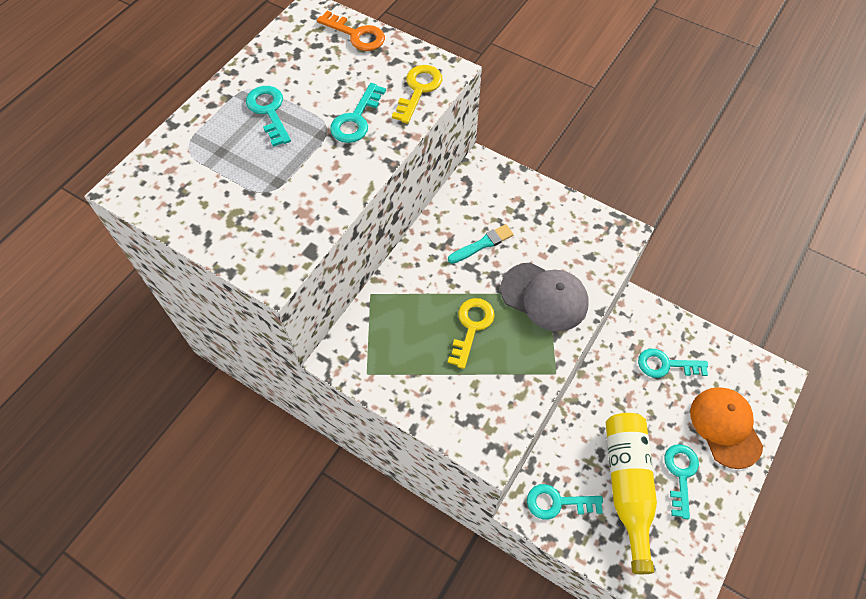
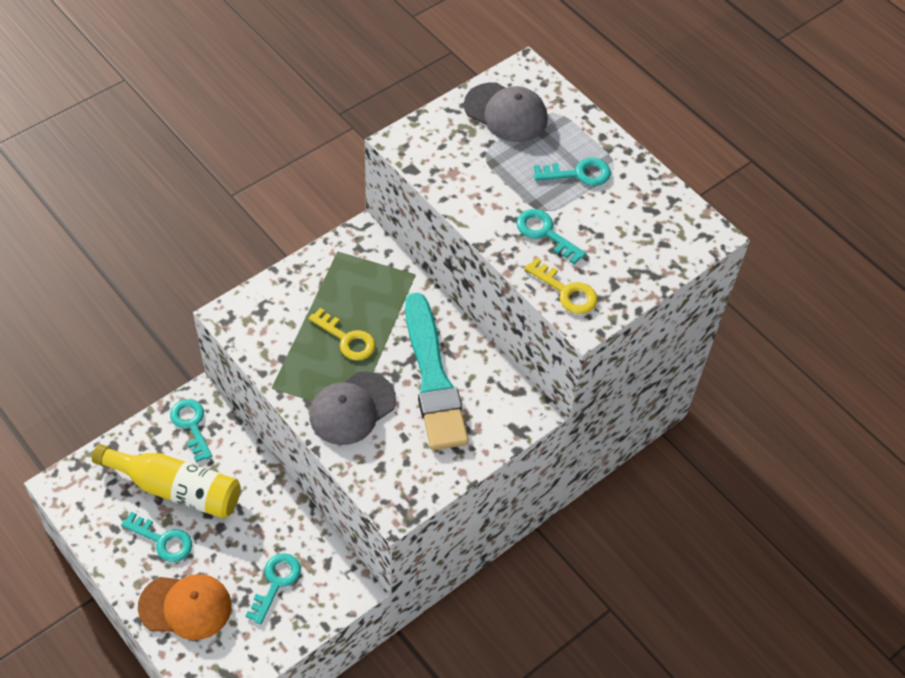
camera: 105 degrees right, 5 degrees down
orange key [317,11,385,51] -> none
turquoise brush [448,224,514,264] -> turquoise brush [405,293,469,450], size x2.41
turquoise key [527,484,603,520] -> turquoise key turned 45 degrees counterclockwise [170,399,212,462]
none -> grey cap [464,83,548,142]

